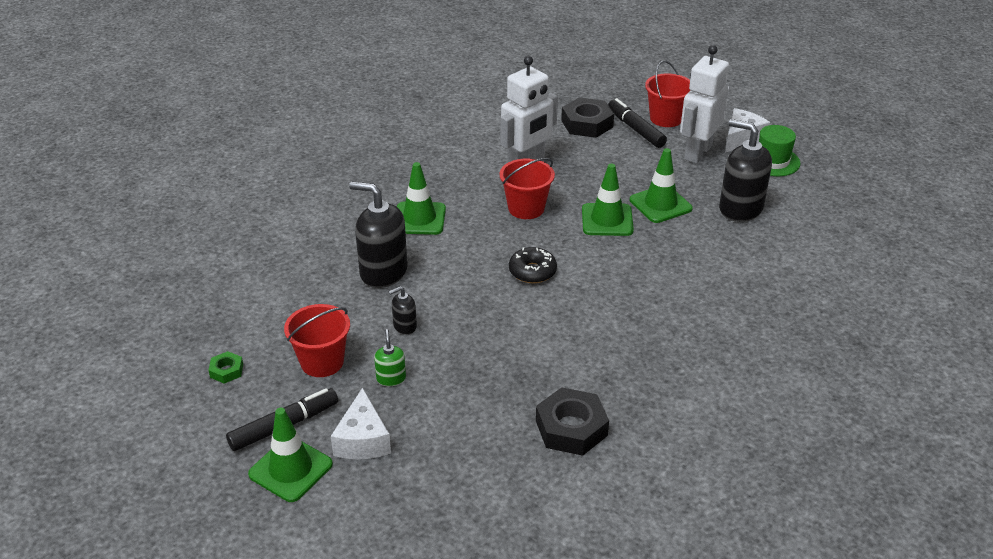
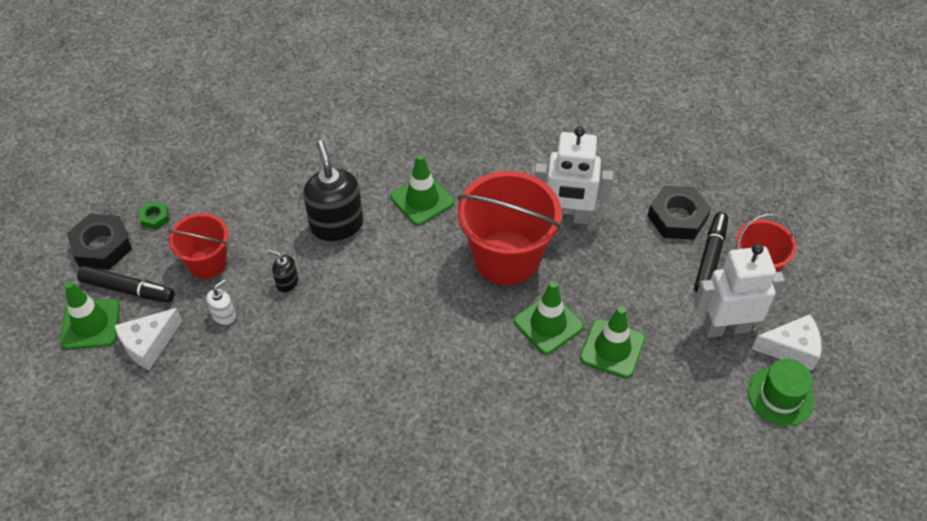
camera: 50 degrees right, 15 degrees up
green soap dispenser [374,329,406,386] -> white soap dispenser [206,279,236,325]
red bucket [500,158,555,219] -> red bucket [457,171,562,285], size x1.73
black donut [509,247,557,283] -> none
black nut [536,387,609,456] -> black nut moved to [67,214,132,270]
black soap dispenser [719,119,772,222] -> none

